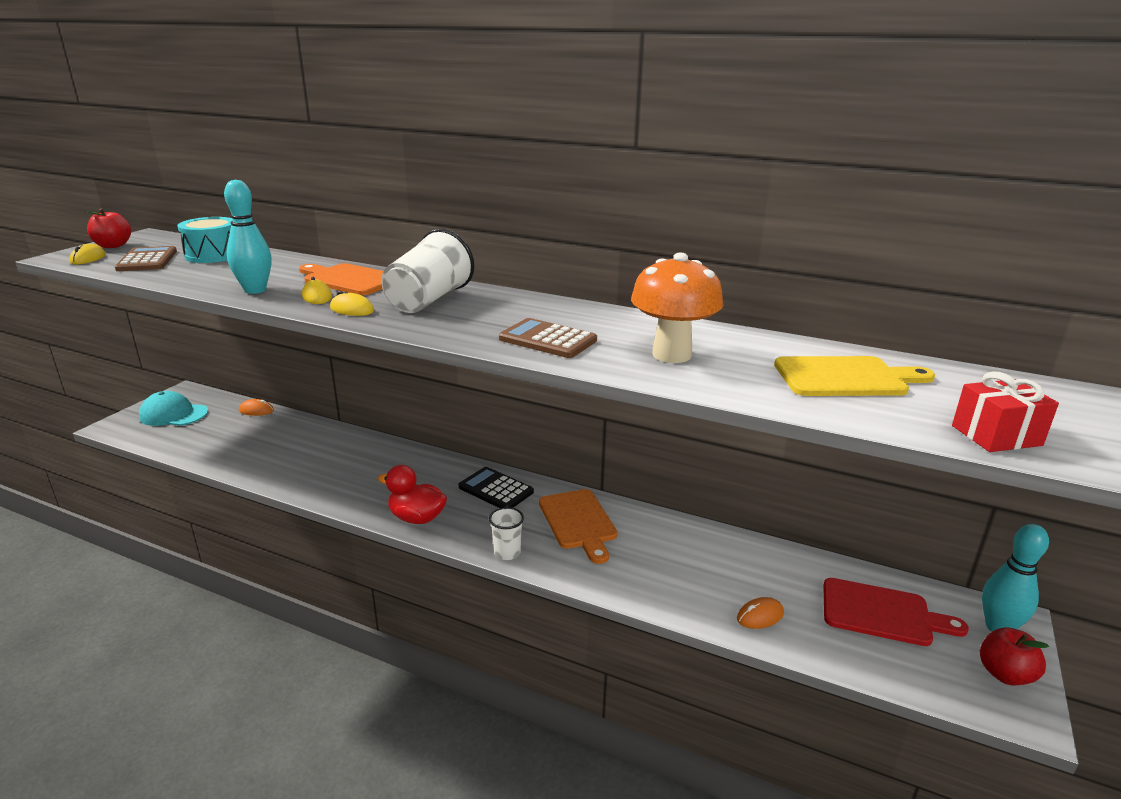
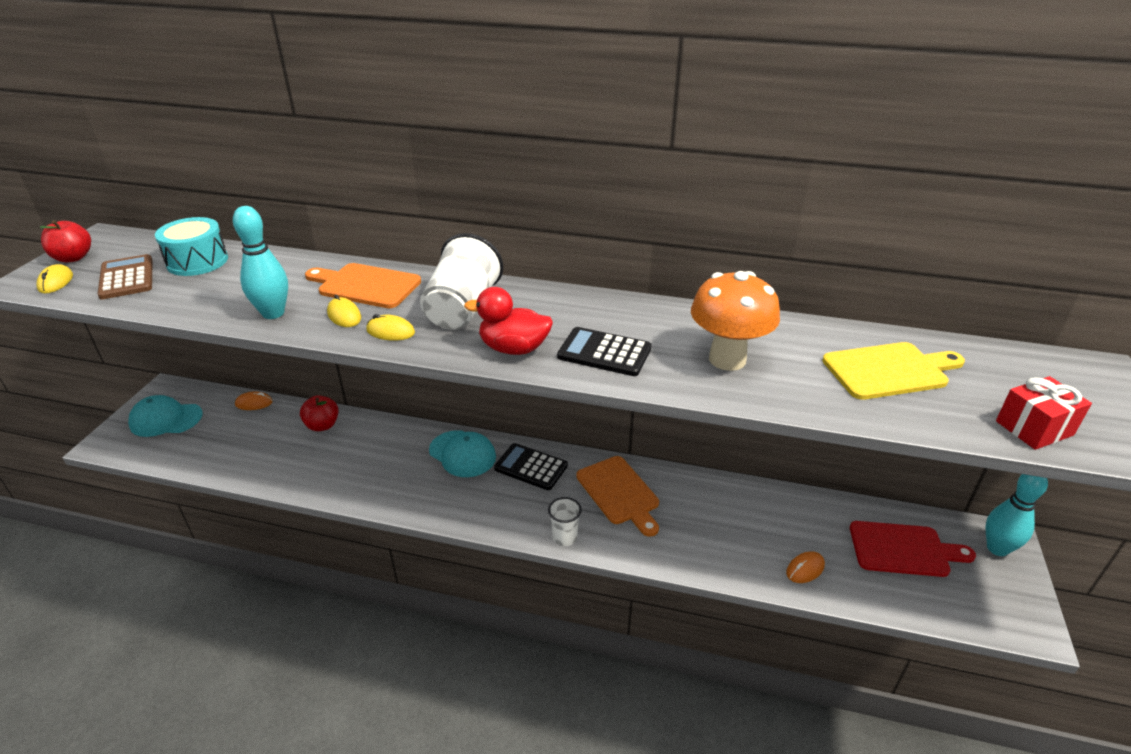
camera: 10 degrees left, 10 degrees up
red duck [378,465,447,524] -> red duck moved to [464,287,553,355]
brown calculator [499,318,597,358] -> black calculator [557,327,652,376]
red apple [980,627,1049,685] -> red apple moved to [300,395,339,431]
none -> turquoise cap [429,430,496,477]

